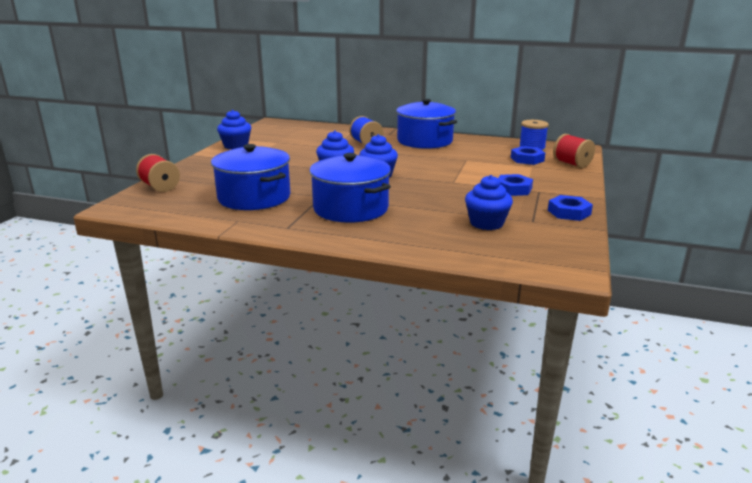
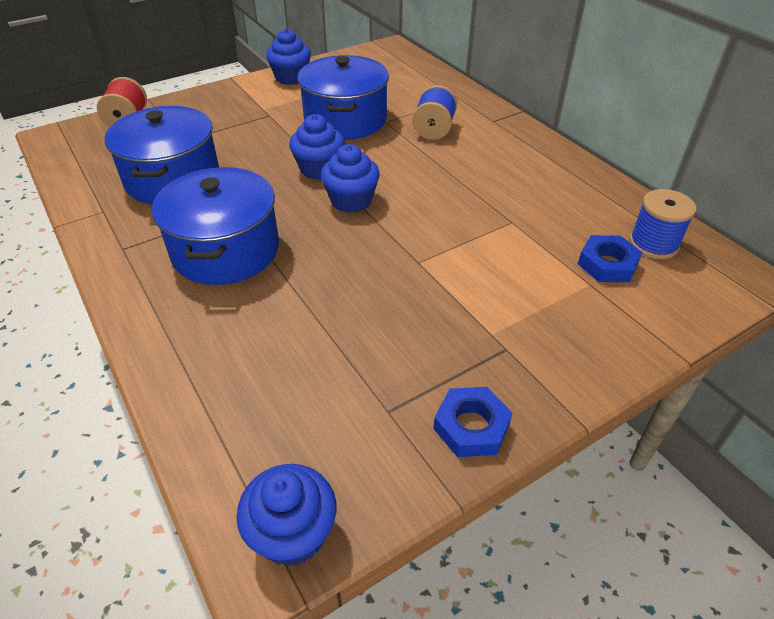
camera: 40 degrees right, 20 degrees up
blue pot [396,99,457,149] -> blue pot moved to [298,55,389,140]
blue cupcake [465,175,513,230] -> blue cupcake moved to [236,464,336,566]
blue nut [498,174,533,196] -> none
red spool [553,134,595,168] -> none

